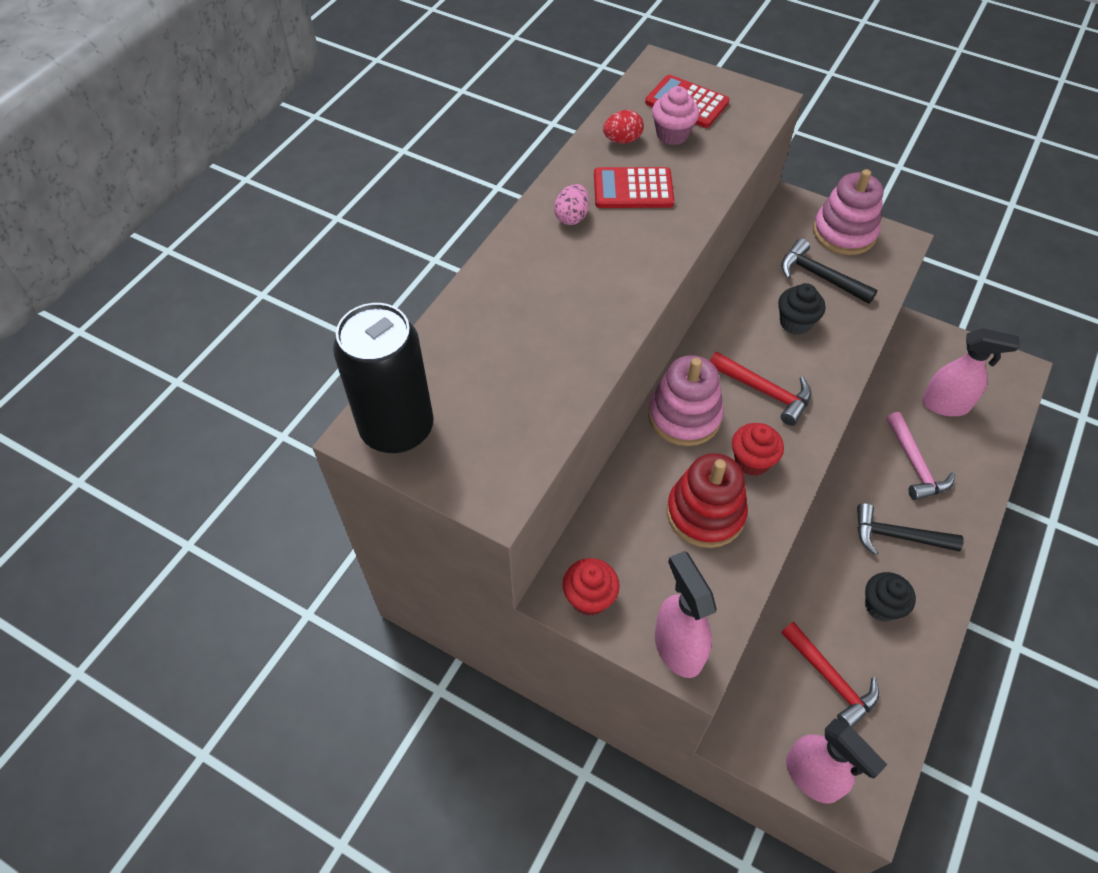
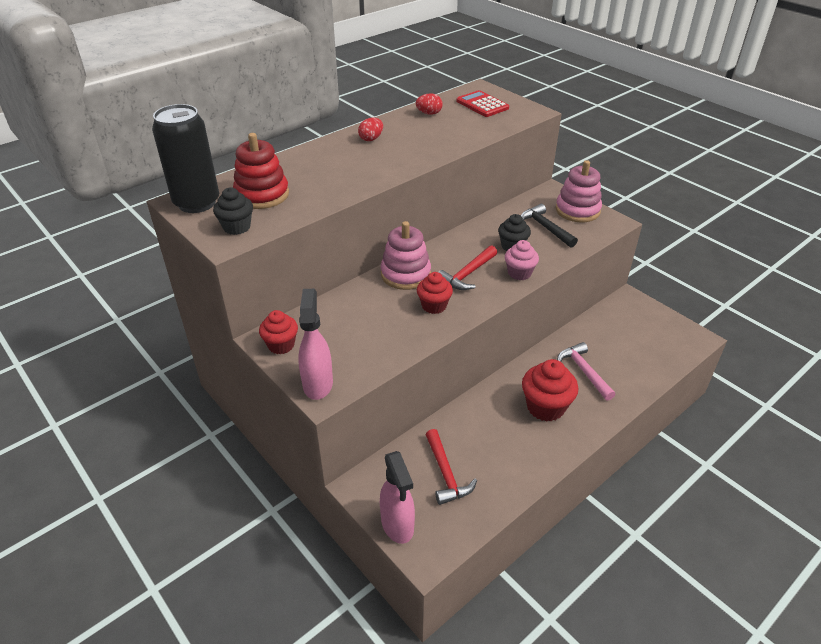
camera: 20 degrees right, 15 degrees down
pink egg [554,184,589,225] -> red egg [358,117,383,141]
red calculator [594,167,674,208] -> none
pink cupcake [652,86,700,145] -> pink cupcake moved to [505,240,539,280]
red stacking toy [667,453,748,548] -> red stacking toy moved to [233,133,289,209]
red hammer [710,352,812,426] -> red hammer turned 75 degrees clockwise [438,245,497,290]
black hammer [857,503,964,555] -> red cupcake [522,359,578,422]
black cupcake [865,572,916,622] -> black cupcake moved to [213,187,253,235]
pink hammer [887,412,955,500] -> pink hammer turned 150 degrees clockwise [557,342,615,401]
pink spray bottle [922,328,1020,416] -> none

